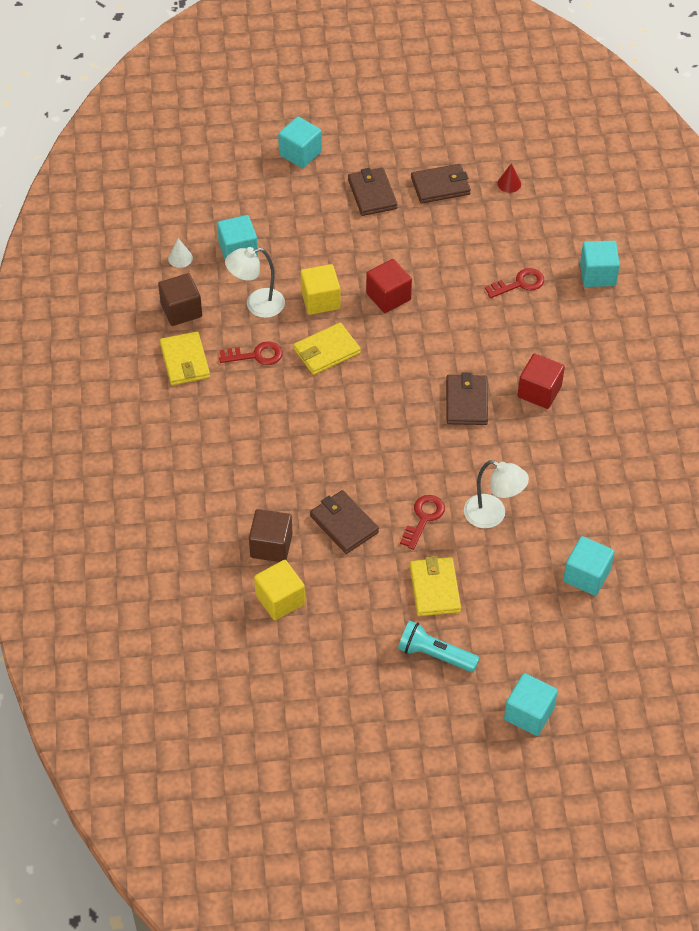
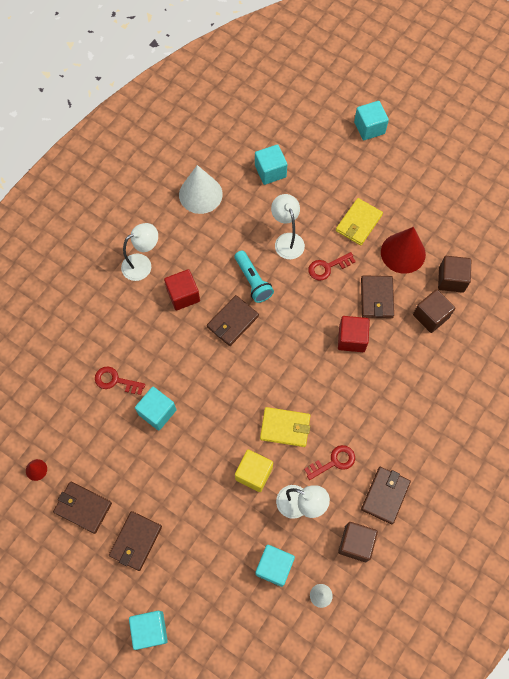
camera: 140 degrees left, 15 degrees up
yellow wallet [160,331,210,385] -> brown wallet [361,467,411,524]
red key [219,341,283,365] -> red key turned 120 degrees clockwise [304,445,355,480]
yellow cube [254,560,305,620] -> brown cube [438,256,471,293]
red cube [366,259,412,313] -> red cube moved to [338,316,370,352]
turquoise flashlight [398,621,479,672] -> turquoise flashlight moved to [235,250,274,303]
turquoise cube [580,241,620,287] -> turquoise cube moved to [135,387,176,431]
none -> white lamp [121,223,158,281]
none -> white cone [179,165,223,214]
none -> red cone [381,227,426,274]

